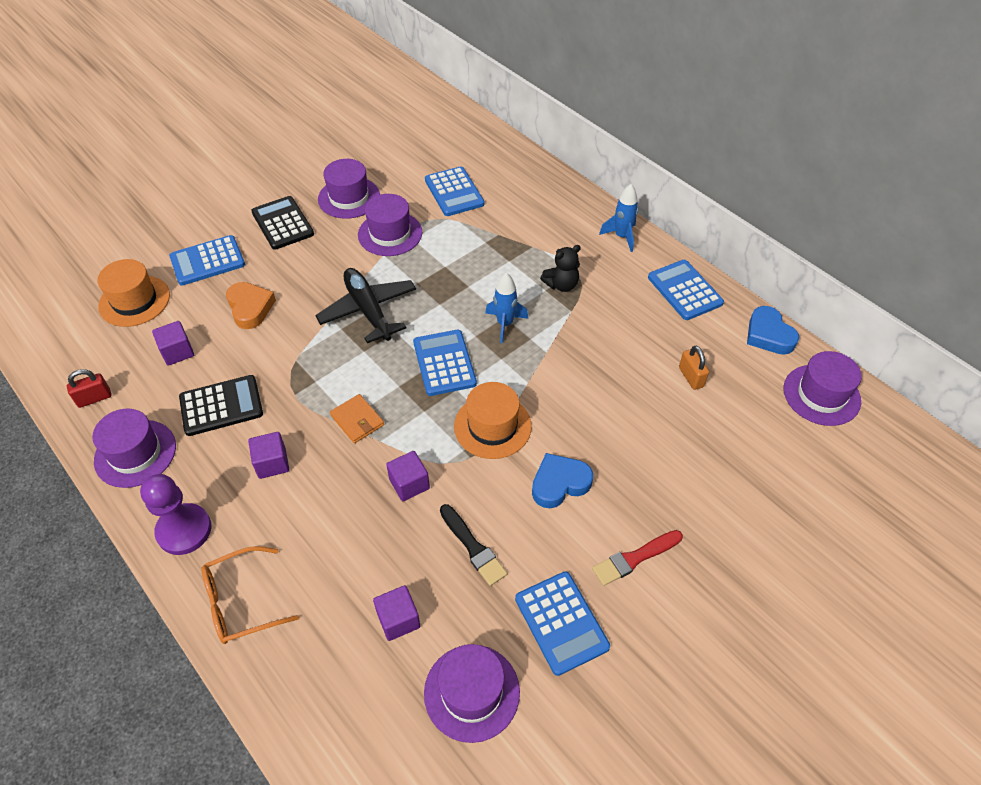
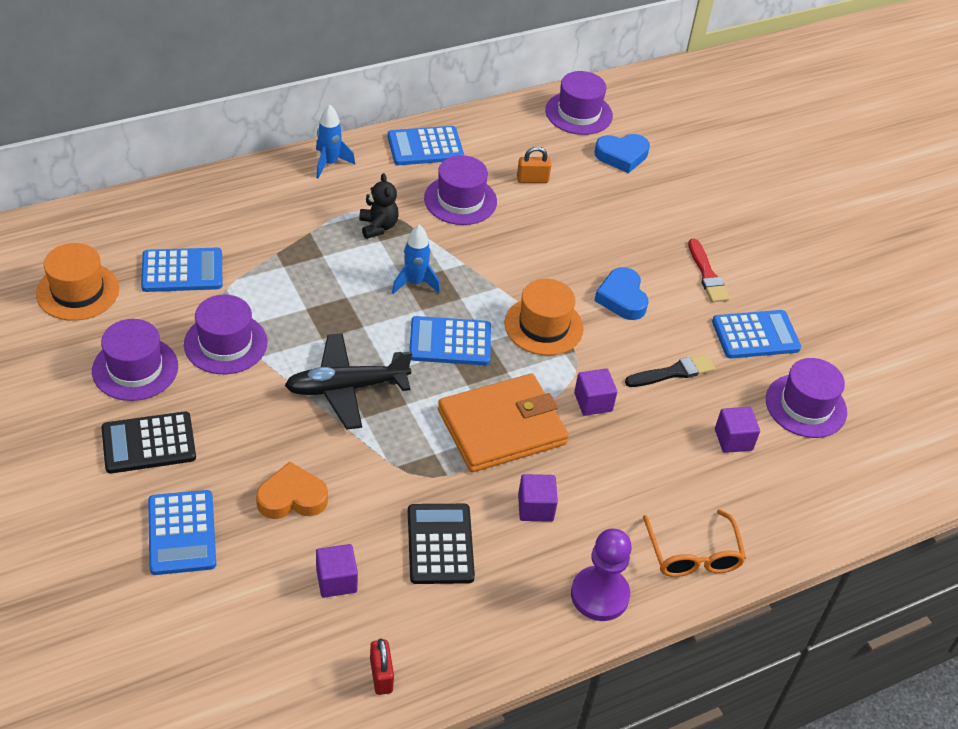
camera: 80 degrees left, 5 degrees down
purple hat [93,409,176,488] -> purple hat moved to [424,155,497,225]
orange hat [97,259,170,327] -> orange hat moved to [36,243,119,321]
orange wallet [330,394,384,443] -> orange wallet [438,374,569,472], size x2.17
blue heart [747,306,799,355] -> blue heart moved to [594,134,650,173]

